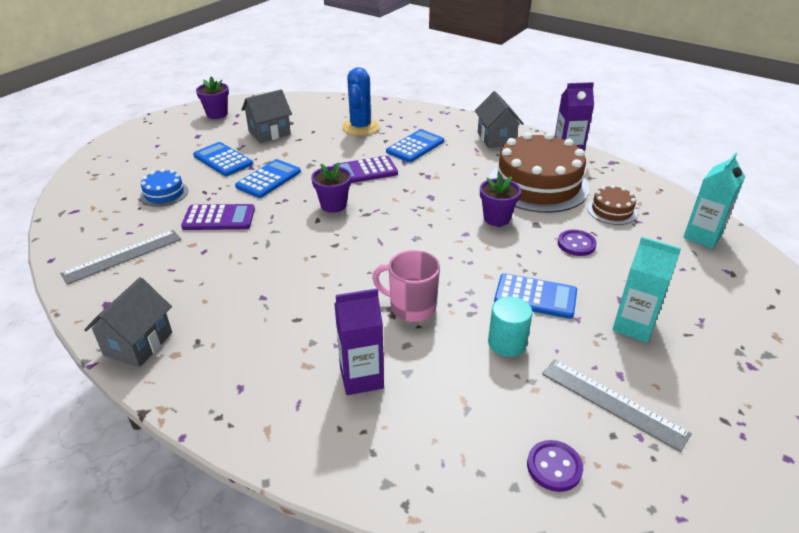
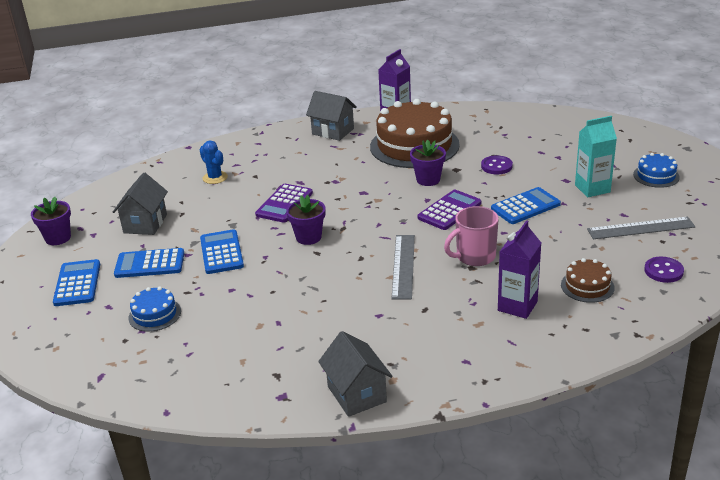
camera: 45 degrees left, 5 degrees down
grey ruler [60,230,181,285] -> grey ruler moved to [391,235,415,299]
purple calculator [181,204,255,230] -> purple calculator moved to [418,190,481,230]
blue cactus [342,67,379,136] -> blue cactus [200,141,228,184], size x0.63
blue calculator [386,129,444,162] -> blue calculator moved to [53,259,100,306]
turquoise cylinder [488,296,532,357] -> none
brown cake [587,185,637,225] -> brown cake moved to [561,258,615,303]
turquoise carton [683,152,745,249] -> none
none -> blue cake [633,153,680,188]

